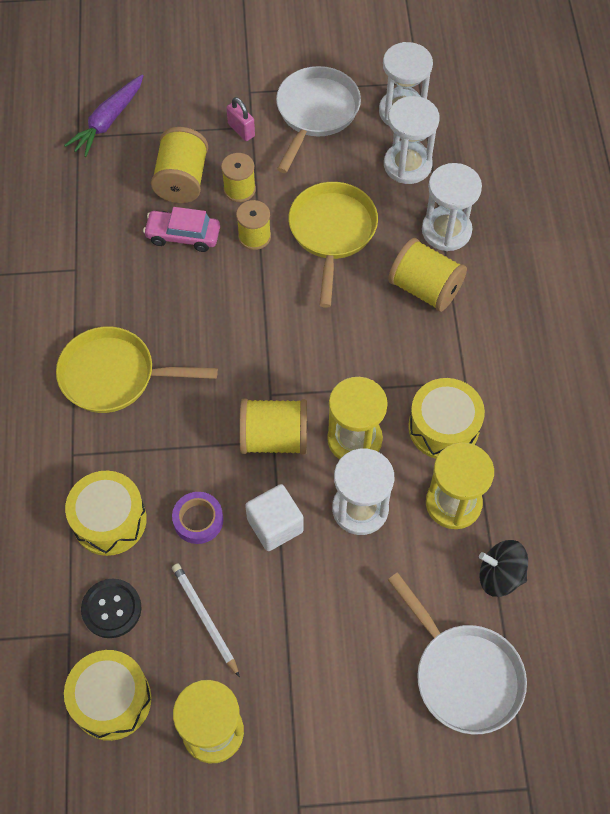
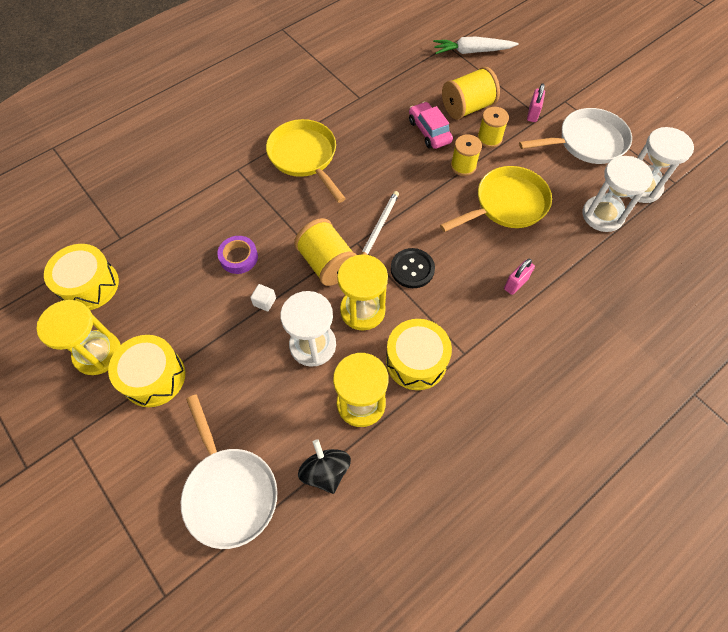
camera: 55 degrees right, 0 degrees up
purple carrot [64,74,144,157] -> white carrot [433,36,518,54]
yellow drum [65,471,147,556] -> yellow drum moved to [108,335,185,407]
black button [81,579,142,638] -> black button moved to [391,248,435,288]
white pencil [172,564,240,677] -> white pencil moved to [361,191,399,255]
white cube [245,484,304,551] -> white cube [250,284,276,311], size x0.52
yellow spool [388,238,467,312] -> pink padlock [504,259,535,295]
white pan [388,572,527,734] -> white pan turned 45 degrees counterclockwise [181,395,277,549]
white hourglass [422,163,482,251] -> none

